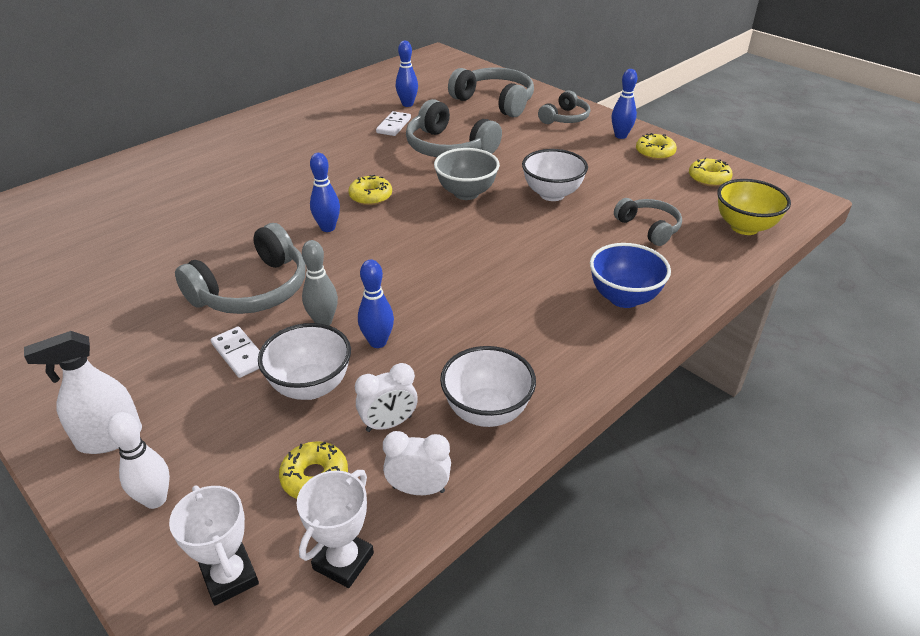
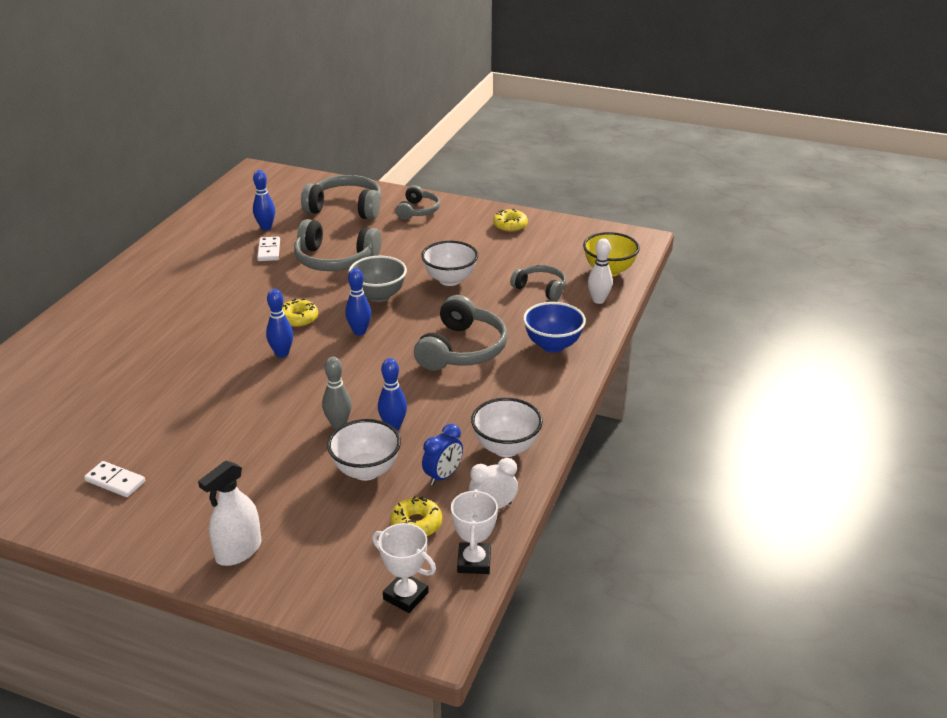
camera: 25 degrees left, 5 degrees down
white bowling pin [108,412,170,509] -> white bowling pin moved to [588,238,613,304]
grey headphones [175,223,305,314] -> grey headphones moved to [414,295,508,371]
white domino [211,326,260,378] -> white domino moved to [84,461,145,497]
white clock [355,363,418,432] -> blue clock [422,424,463,485]
blue bowling pin [612,69,637,139] -> blue bowling pin moved to [345,268,371,335]
yellow donut [689,157,733,187] -> none

